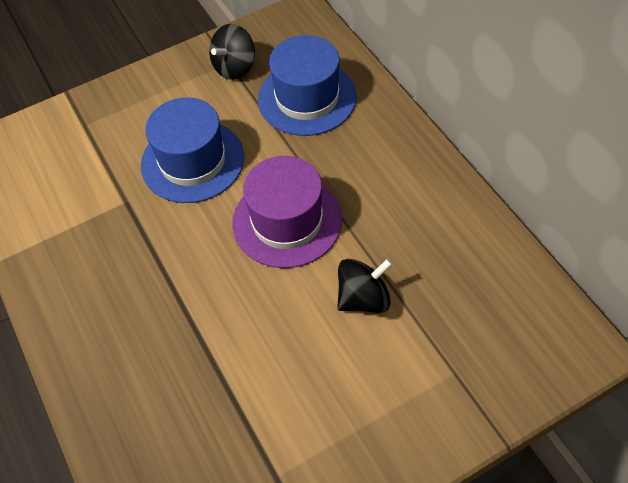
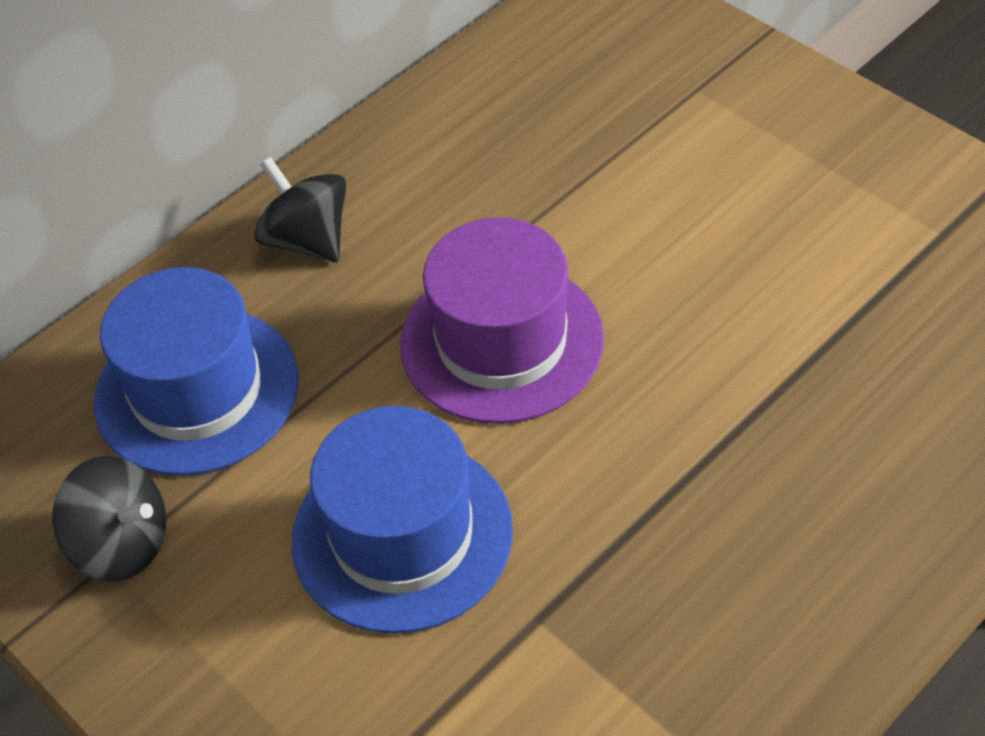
camera: 105 degrees left, 5 degrees down
black spinning top [337,259,393,313] -> black spinning top moved to [254,157,346,262]

